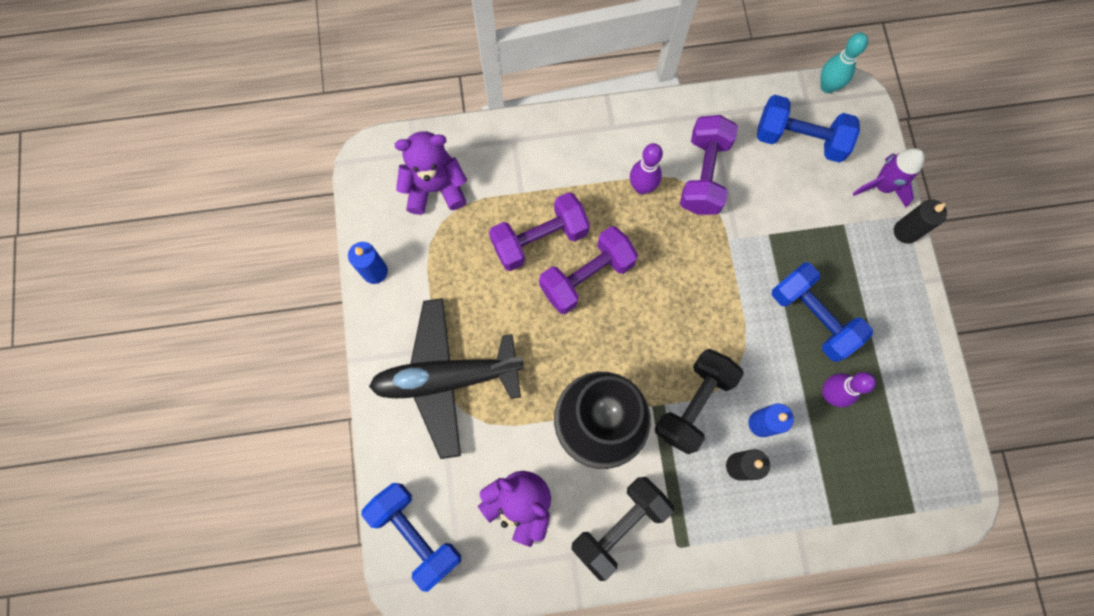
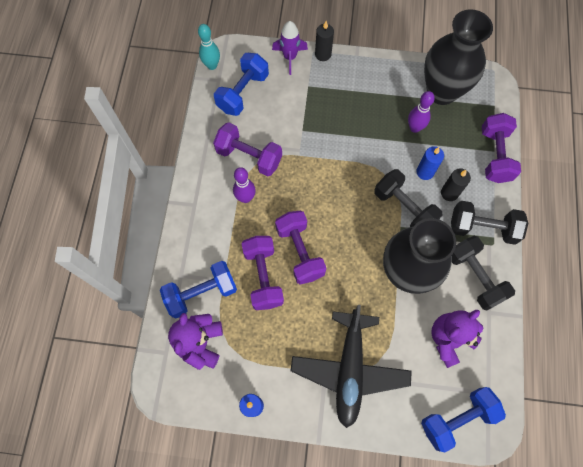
camera: 75 degrees left, 5 degrees down
blue dumbbell [772,262,873,362] -> blue dumbbell moved to [160,261,237,318]
none -> black vase [424,9,493,105]
none -> black dumbbell [451,201,529,245]
none -> purple dumbbell [482,113,521,183]

